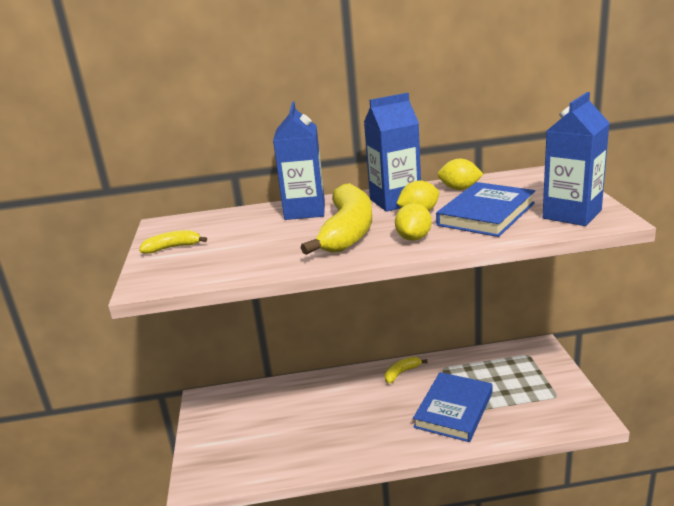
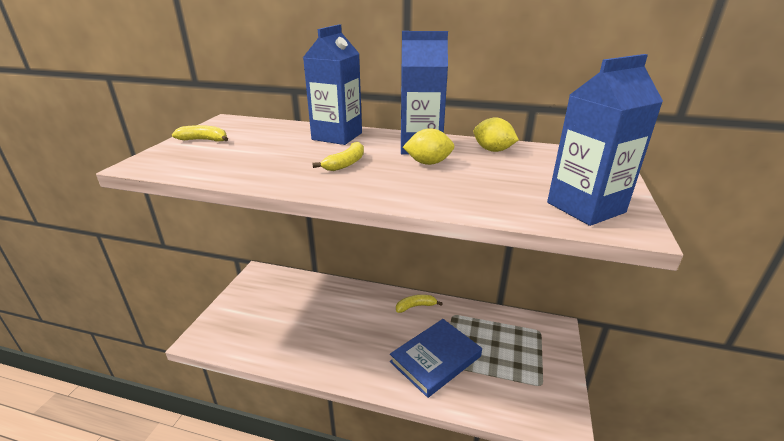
camera: 20 degrees right, 5 degrees up
yellow banana [300,183,372,255] -> yellow banana [312,142,364,171], size x0.46
yellow lemon [395,203,432,241] -> none
blue book [436,182,535,237] -> none

